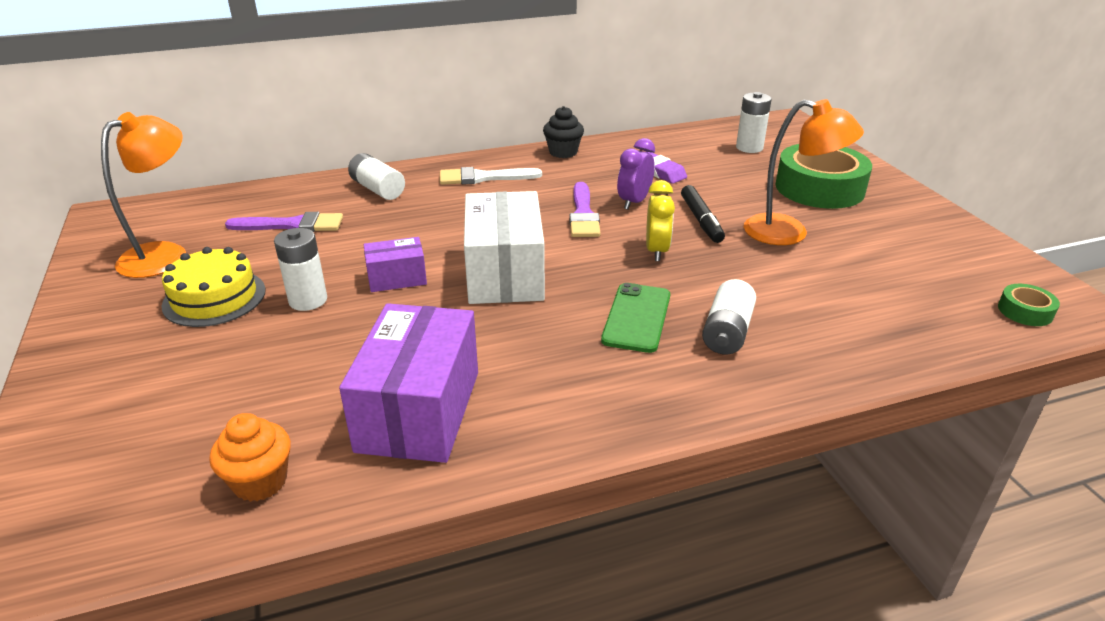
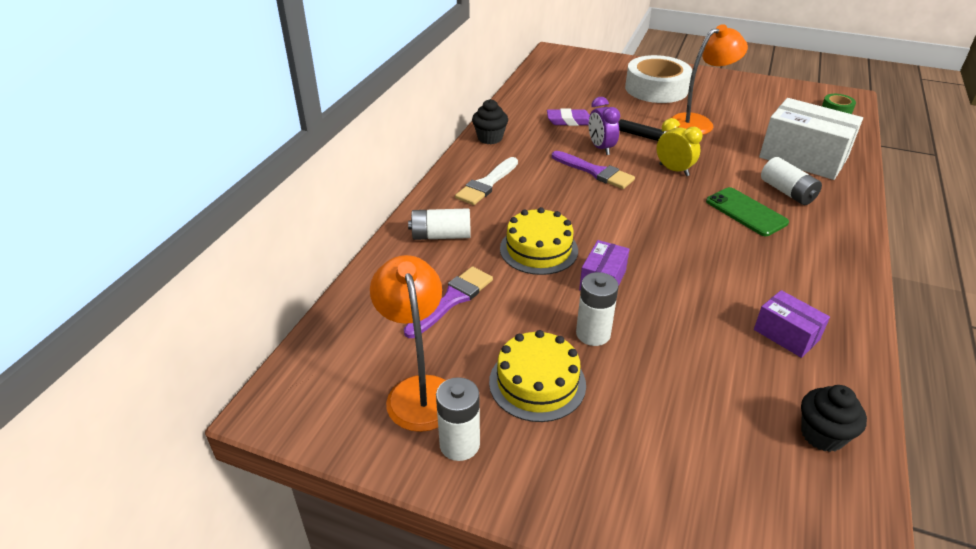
camera: 50 degrees left, 5 degrees up
orange cupcake [209,413,291,502] -> black cupcake [801,385,867,452]
purple box [339,303,478,463] -> purple box [754,290,830,358], size x0.52
white box [464,191,545,304] -> white box moved to [759,98,863,180]
white battery [736,92,772,153] -> white battery moved to [436,377,480,461]
green tape [775,144,872,209] -> white tape [625,55,692,103]
none -> yellow cake [500,207,578,275]

